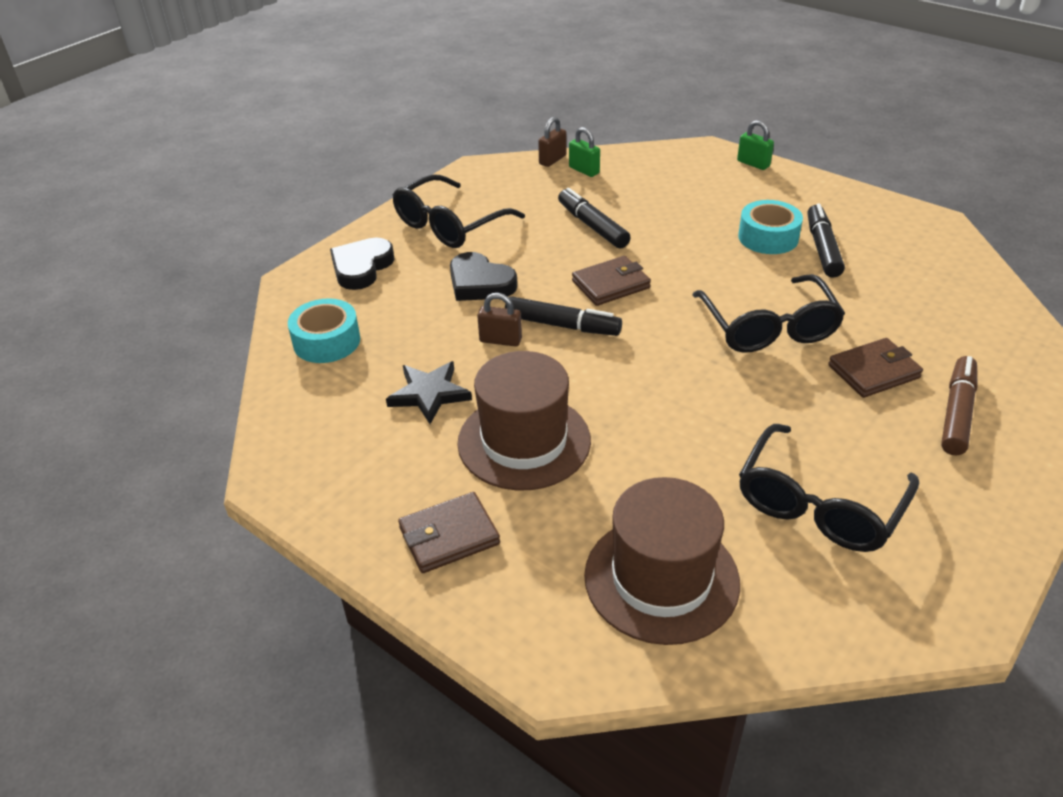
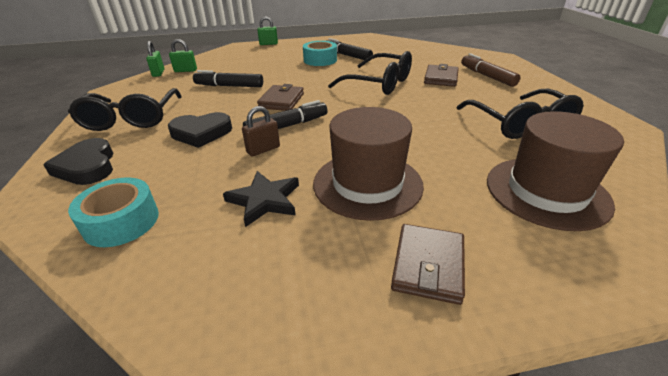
camera: 50 degrees left, 5 degrees down
brown padlock [538,117,567,167] -> green padlock [146,41,164,77]

